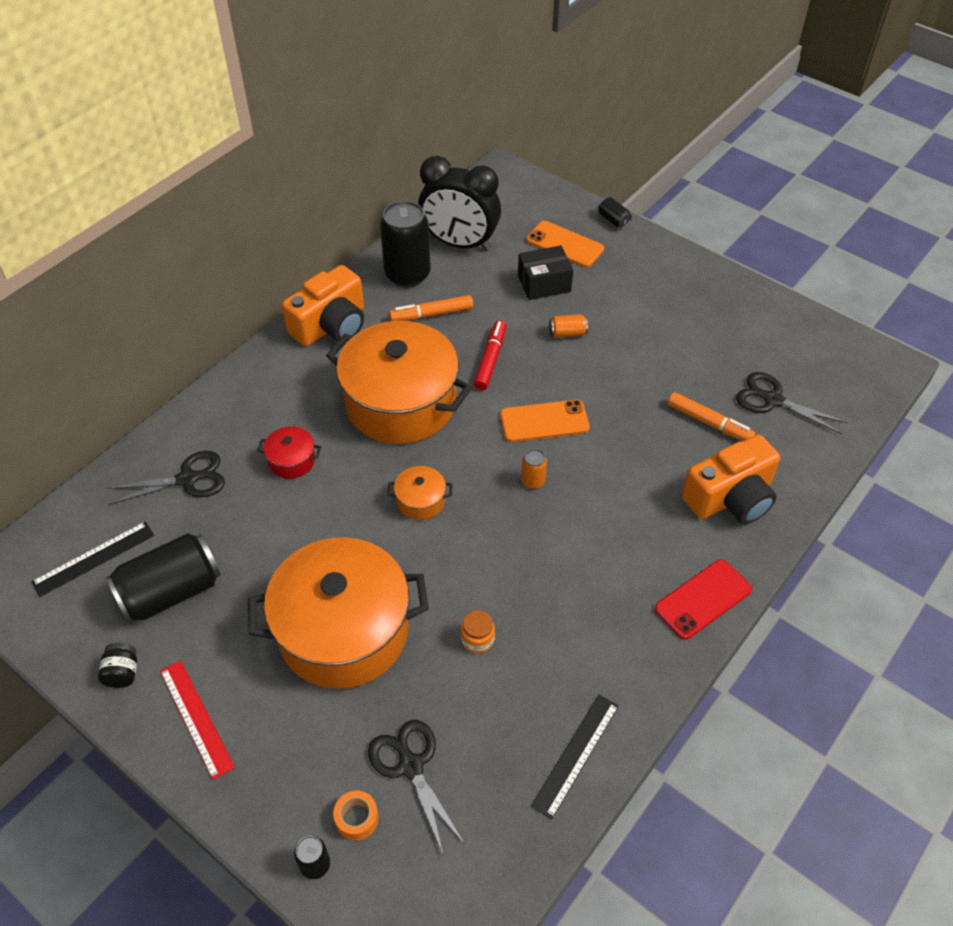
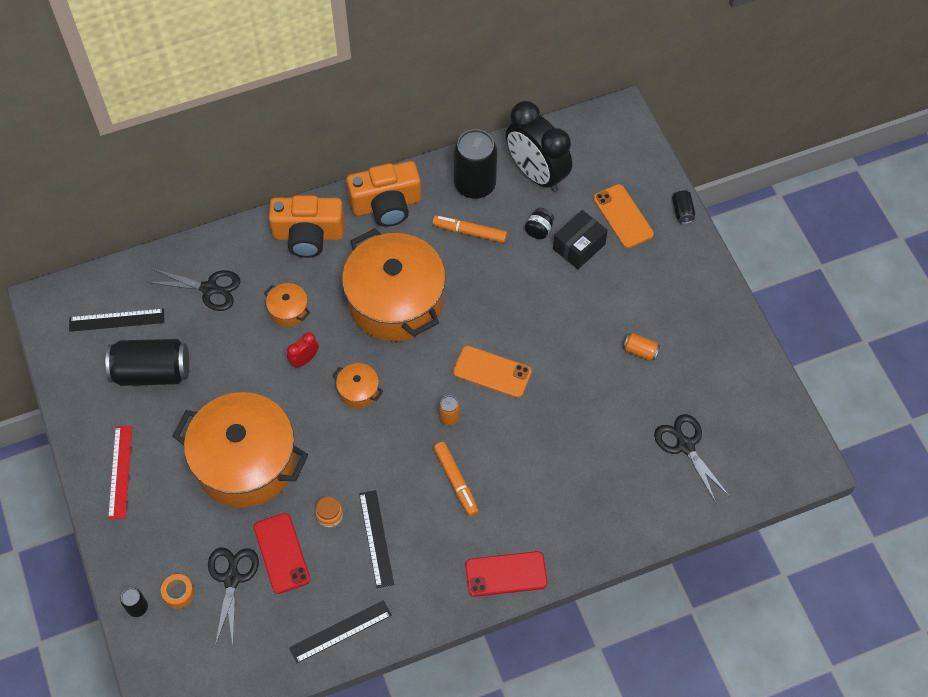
camera: 30 degrees right, 10 degrees up
black jar [98,643,137,688] -> black jar moved to [525,208,554,239]
red pot [257,426,321,479] -> orange pot [264,283,310,327]
red marker [474,320,506,390] -> none
black box [518,245,573,300] -> black box turned 60 degrees counterclockwise [553,210,608,269]
orange can [549,314,588,338] -> orange can moved to [623,333,660,361]
orange marker [668,392,756,441] -> orange marker moved to [433,442,479,517]
orange camera [682,435,780,524] -> orange camera moved to [269,195,345,258]
none -> red phone [254,513,310,594]
none -> red clock [287,332,319,368]
none -> black ruler [359,490,394,588]

